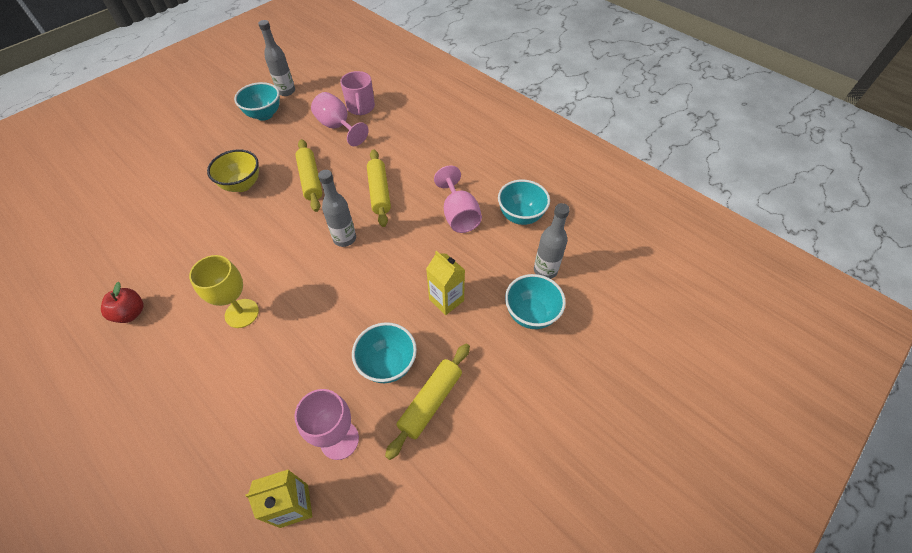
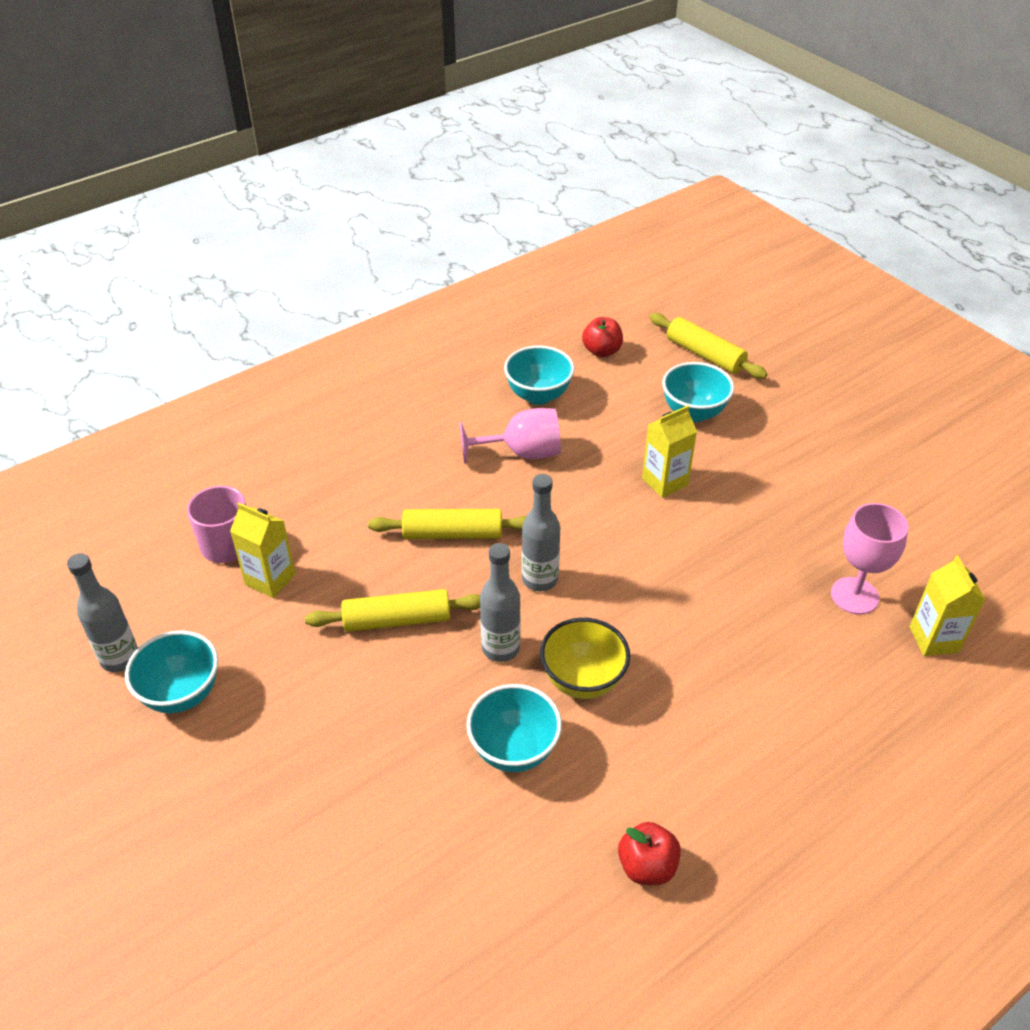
camera: 80 degrees left, 10 degrees down
yellow goblet [189,255,259,328] -> none
yellow bowl [207,149,259,192] -> yellow bowl moved to [540,618,630,699]
pink goblet [311,92,369,146] -> yellow carton [230,503,295,598]
turquoise bowl [352,322,417,383] -> turquoise bowl moved to [466,684,562,772]
yellow rolling pin [385,344,470,460] -> yellow rolling pin moved to [649,313,767,379]
grey bottle [534,203,570,279] -> grey bottle moved to [480,543,521,662]
none -> red apple [582,317,623,357]

